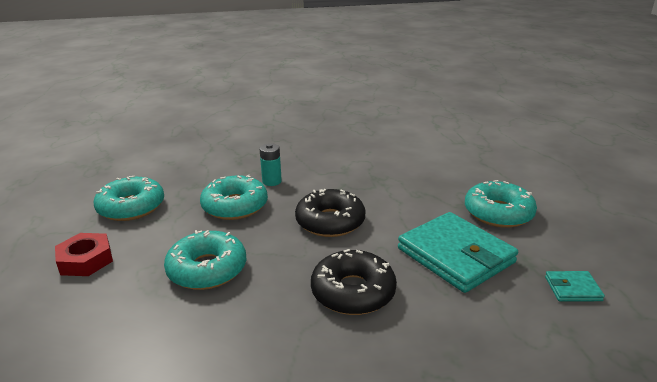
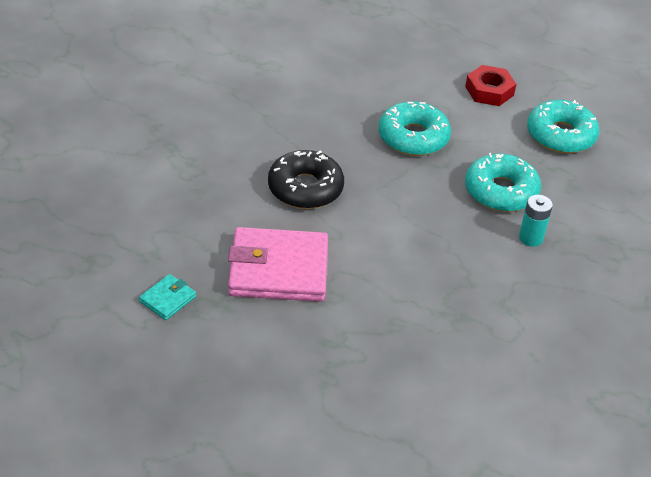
camera: 125 degrees right, 15 degrees up
black donut [295,189,365,237] -> none
turquoise wallet [398,212,518,293] -> pink wallet [228,227,328,302]
turquoise donut [465,180,537,228] -> none

